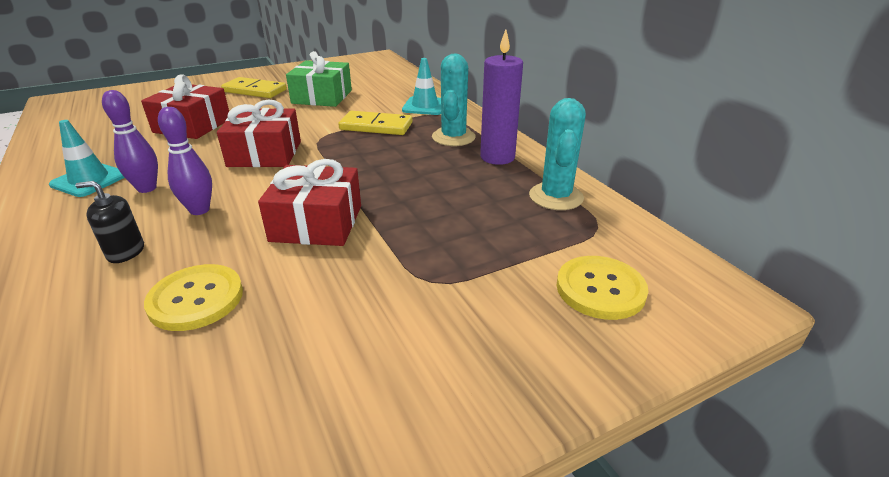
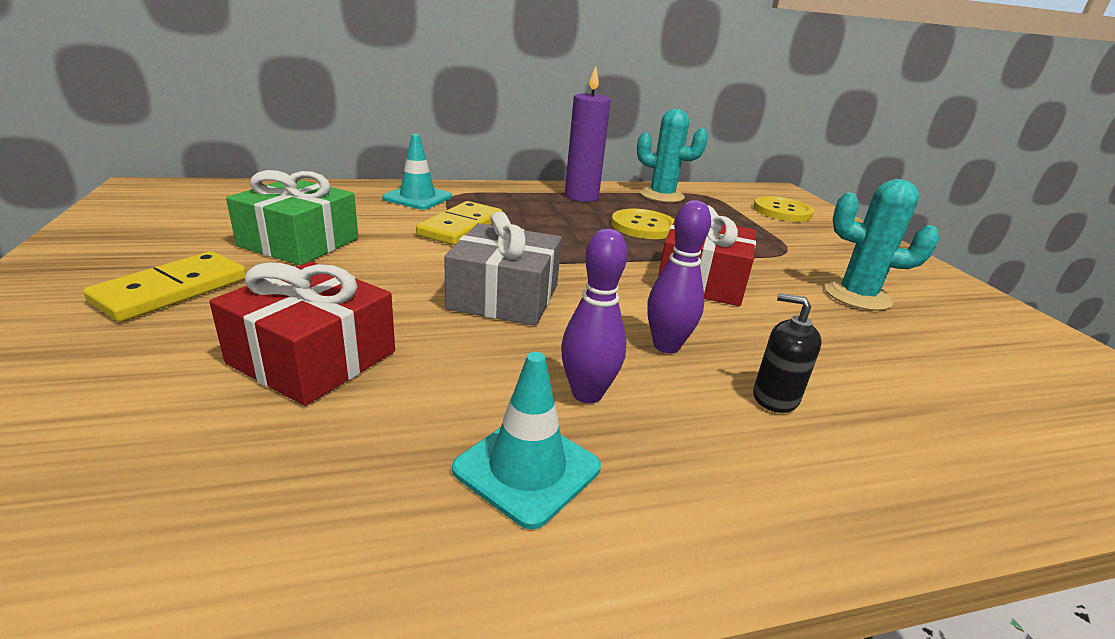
camera: 80 degrees left, 5 degrees down
black soap dispenser [75,181,144,263] -> black soap dispenser turned 105 degrees clockwise [753,293,822,413]
yellow button [144,264,243,331] -> yellow button moved to [611,209,675,239]
red gift [217,99,301,167] -> grey gift [444,211,562,326]
turquoise cactus [432,53,476,146] -> turquoise cactus moved to [825,179,939,311]

